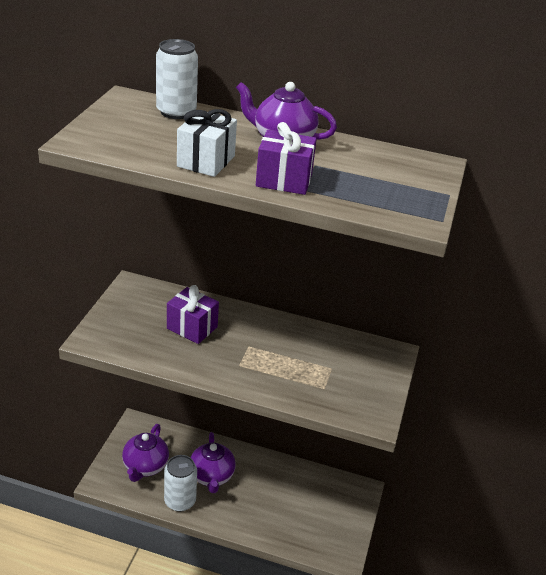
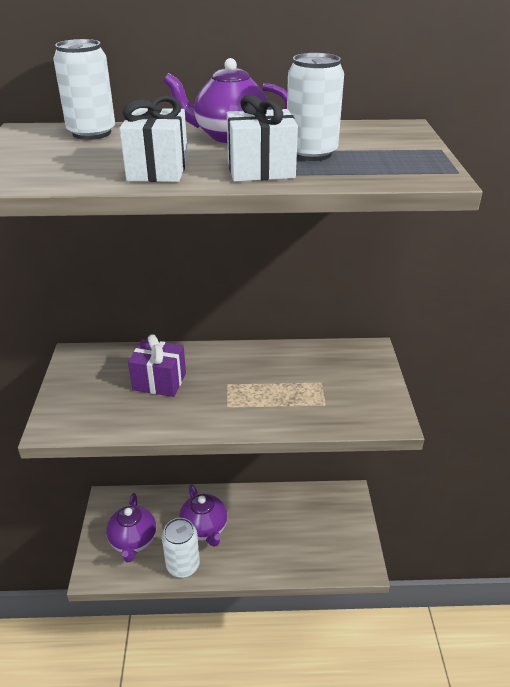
camera: 15 degrees left, 0 degrees up
purple gift [256,122,317,195] -> white gift [227,95,298,182]
none -> white can [287,53,344,161]

